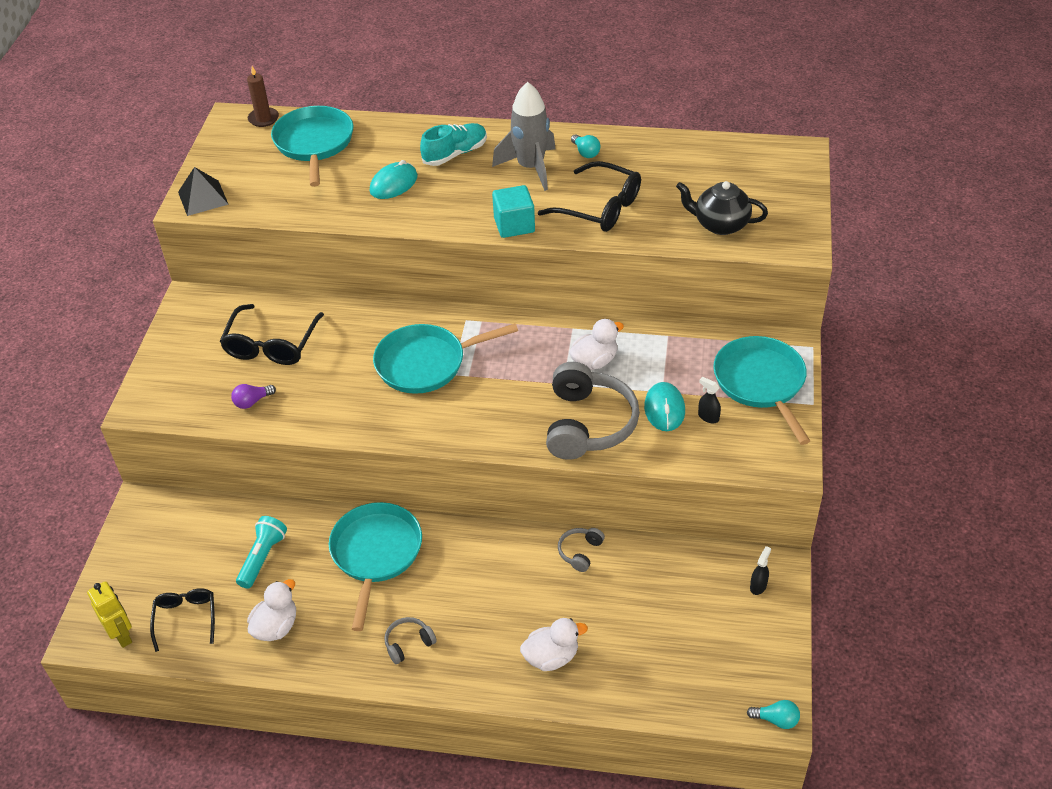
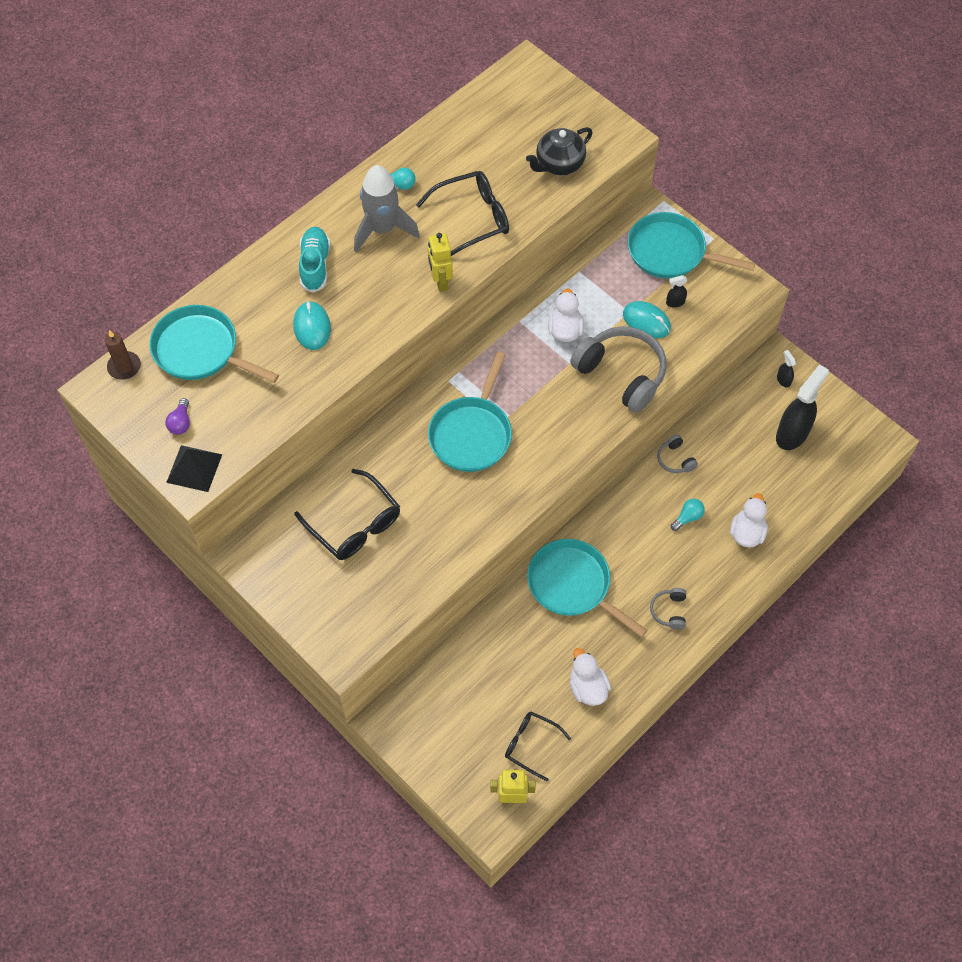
camera: 55 degrees left, 15 degrees up
purple light bulb [231,384,276,409] -> purple light bulb moved to [165,398,190,435]
turquoise flashlight [236,516,287,589] -> none
turquoise cube [492,185,535,238] -> yellow robot [428,233,453,292]
turquoise light bulb [747,700,800,729] -> turquoise light bulb moved to [671,499,705,531]
none -> black spray bottle [776,364,829,450]

